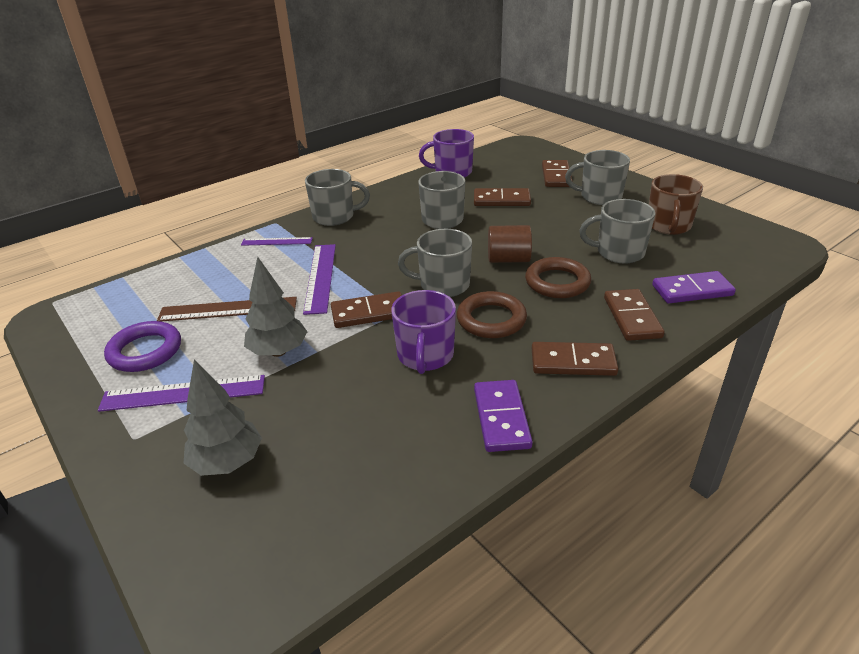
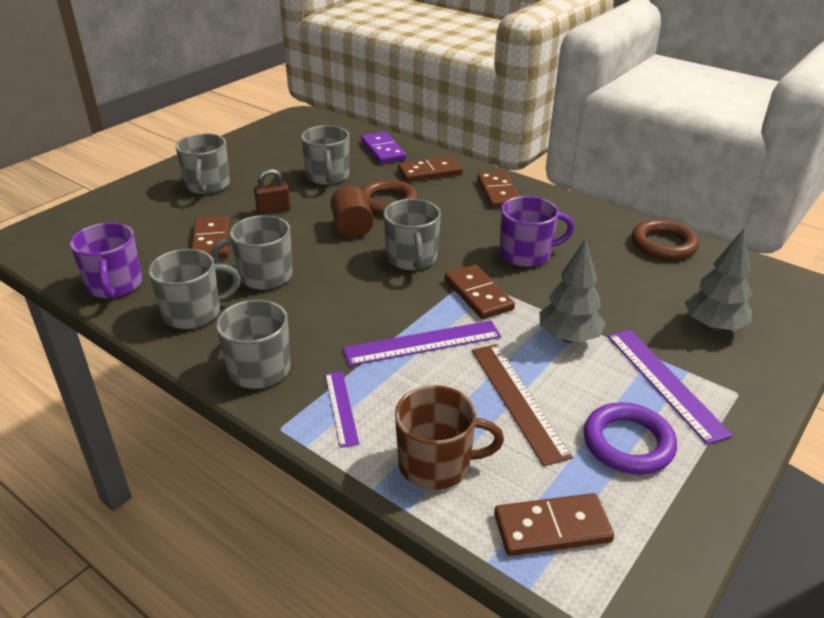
camera: 105 degrees left, 0 degrees up
brown ring [457,291,527,338] -> brown ring moved to [632,219,699,260]
purple domino [474,380,533,452] -> none
brown domino [542,160,573,187] -> brown domino moved to [494,493,614,556]
brown mug [649,174,703,235] -> brown mug moved to [395,385,504,490]
none -> grey mug [148,249,241,329]
none -> brown padlock [254,169,291,214]

